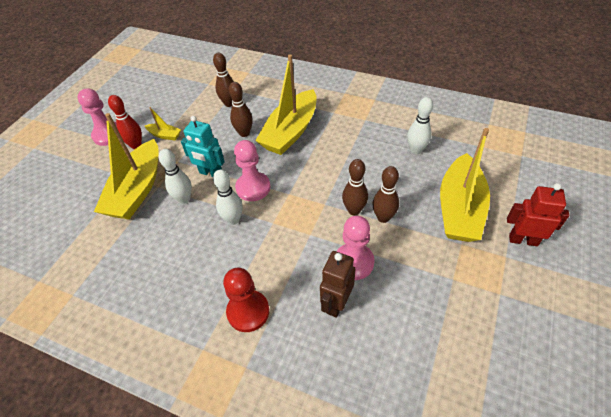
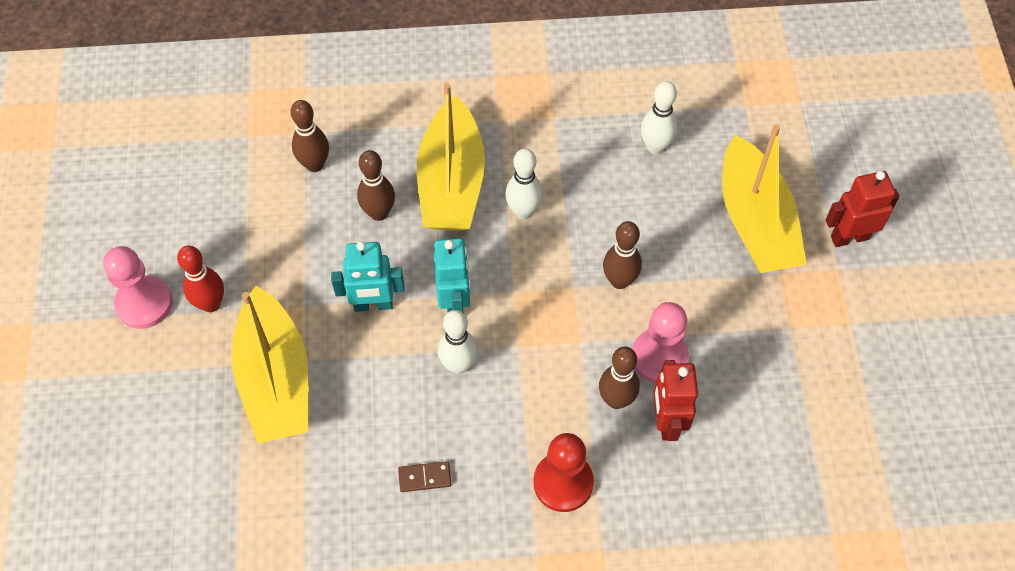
camera: 30 degrees left, 10 degrees up
yellow boat [145,107,181,140] -> none
white bowling pin [159,149,192,204] -> white bowling pin moved to [505,148,543,219]
pink pawn [234,140,270,201] -> turquoise robot [434,238,470,313]
brown robot [320,251,355,318] -> red robot [654,360,698,441]
brown bowling pin [372,166,399,223] -> brown bowling pin moved to [599,347,640,409]
none -> brown domino [398,461,452,492]

